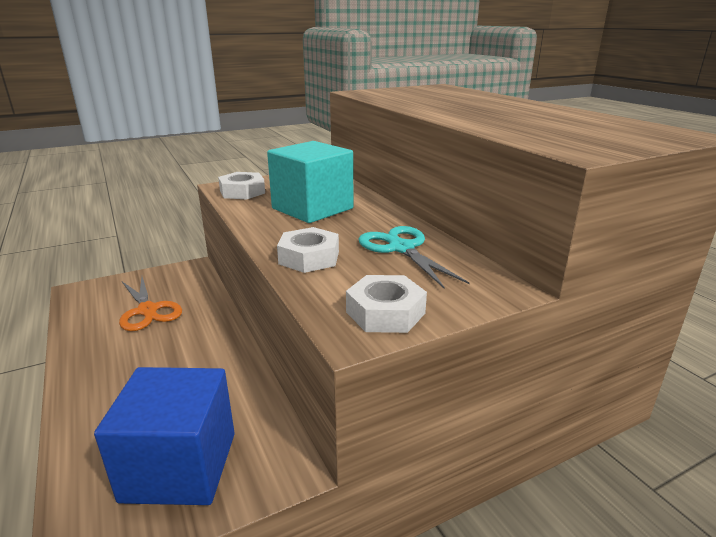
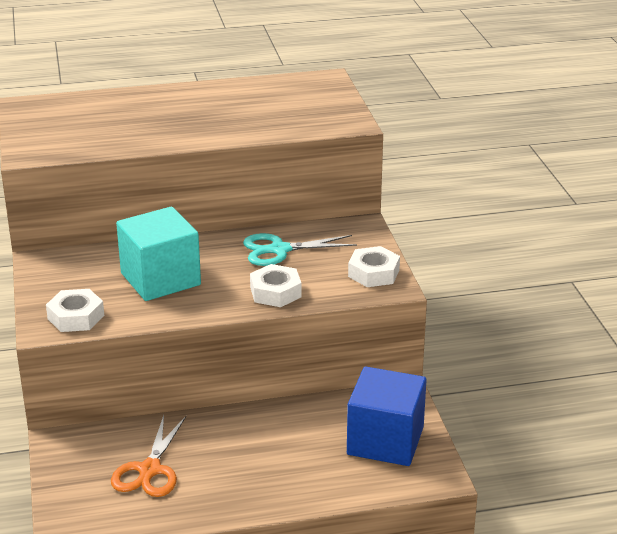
camera: 75 degrees left, 5 degrees up
orange scissors [119,277,182,331] -> orange scissors turned 120 degrees clockwise [111,415,186,497]

